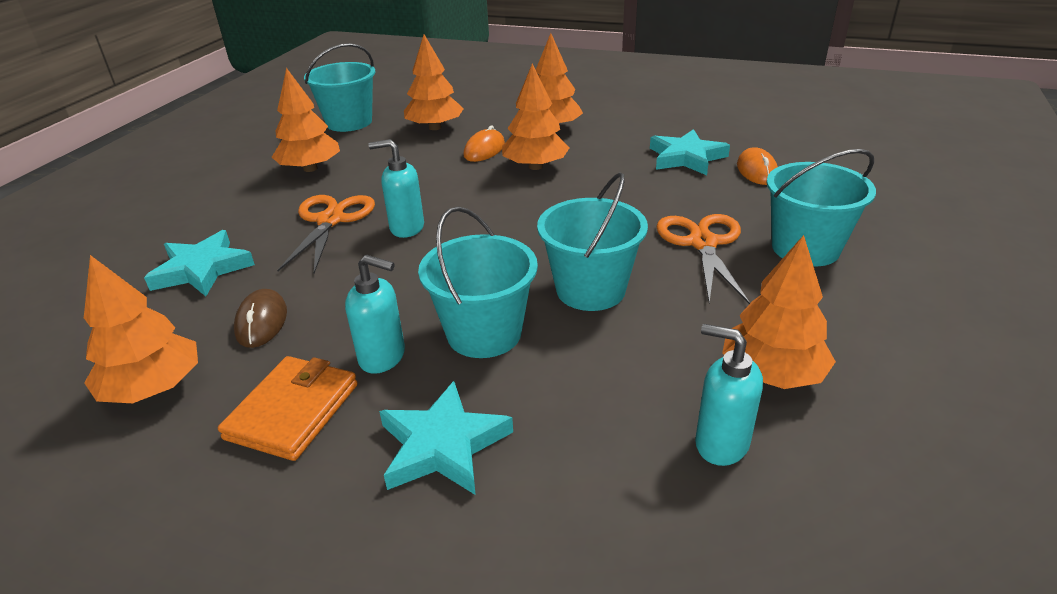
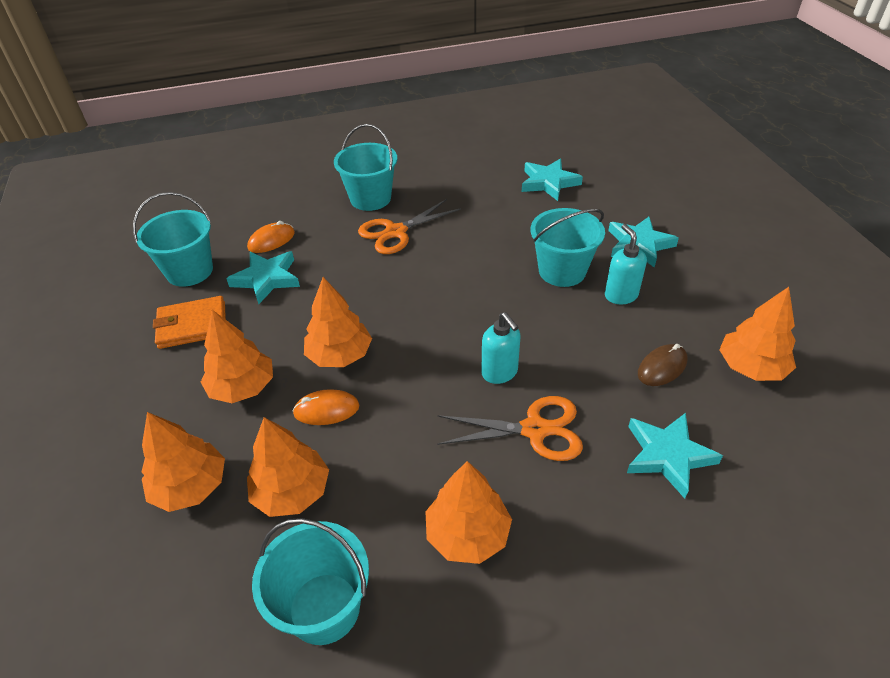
camera: 125 degrees left, 10 degrees up
orange wallet [218,356,358,461] -> orange wallet moved to [153,296,226,349]
orange scissors [277,195,375,273] -> orange scissors turned 150 degrees counterclockwise [437,396,583,461]
turquoise bucket [537,172,648,311] -> turquoise bucket moved to [133,192,213,287]
turquoise soap dispenser [695,324,763,466] -> turquoise star [522,159,583,201]
orange tree [722,235,836,389] -> orange tree moved to [142,412,225,512]

